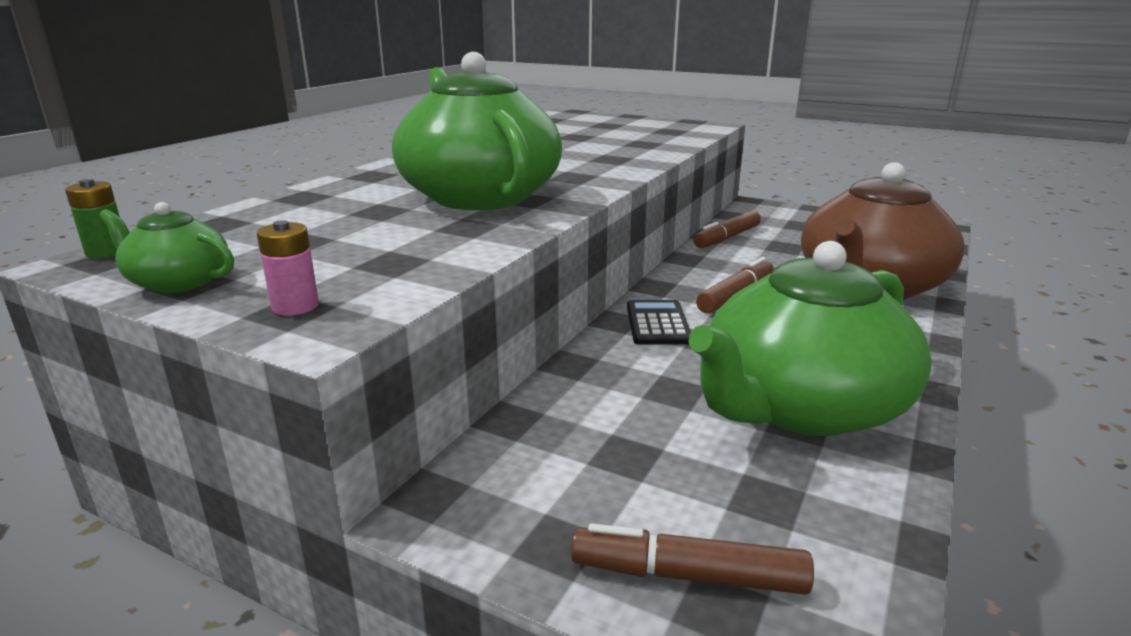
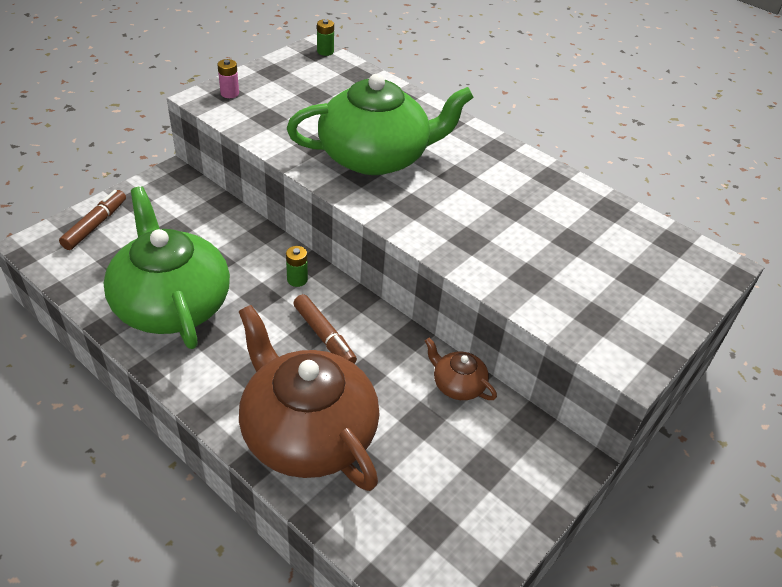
camera: 100 degrees right, 20 degrees up
green teapot [99,202,234,293] -> none
black calculator [627,300,691,345] -> green battery [286,246,308,287]
brown marker [693,210,761,248] -> brown teapot [425,338,497,400]

